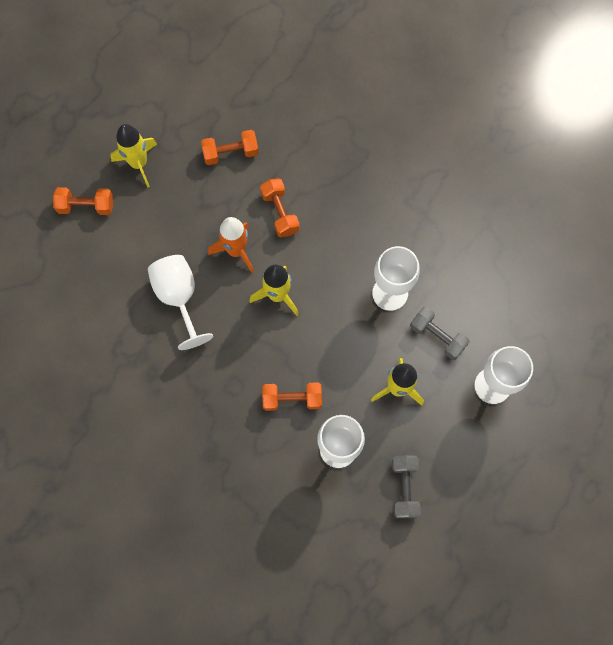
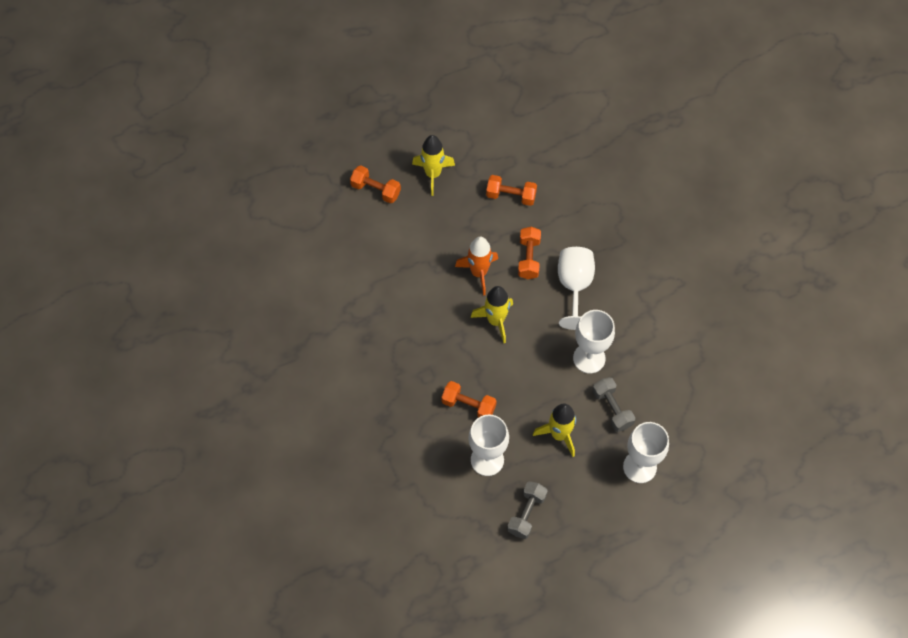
camera: 25 degrees right, 10 degrees down
white goblet [148,255,213,350] -> white goblet moved to [558,247,595,330]

